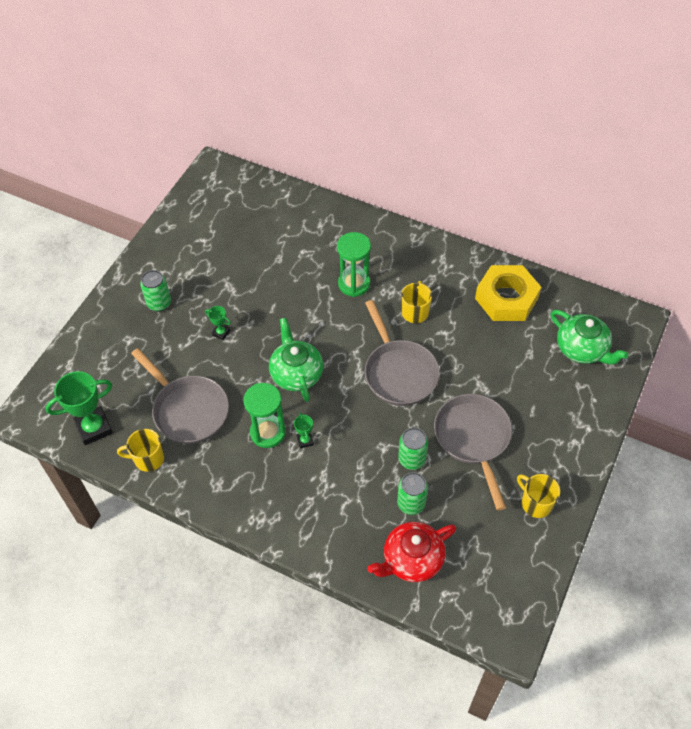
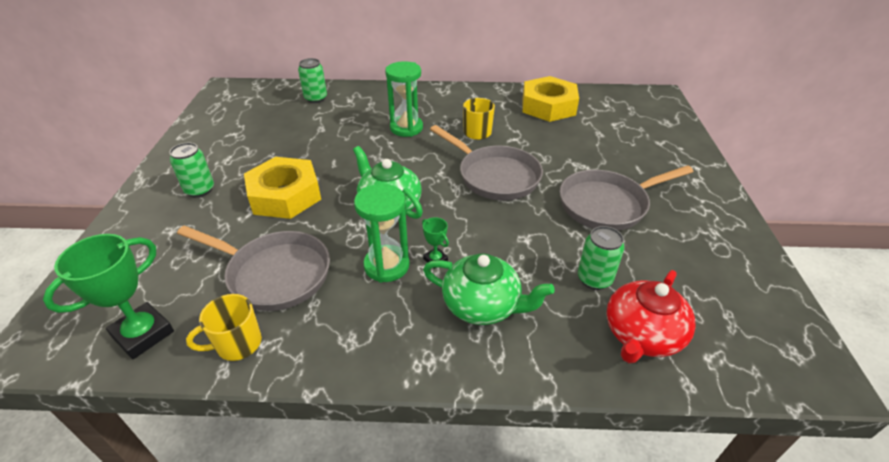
camera: 25 degrees left, 15 degrees down
green trophy [205,306,231,340] -> yellow nut [244,157,321,219]
green can [398,428,428,470] -> green can moved to [298,58,327,103]
grey pan [434,394,512,510] -> grey pan turned 75 degrees counterclockwise [560,165,693,231]
yellow mug [517,474,560,518] -> none
green teapot [551,310,628,364] -> green teapot moved to [423,254,555,325]

